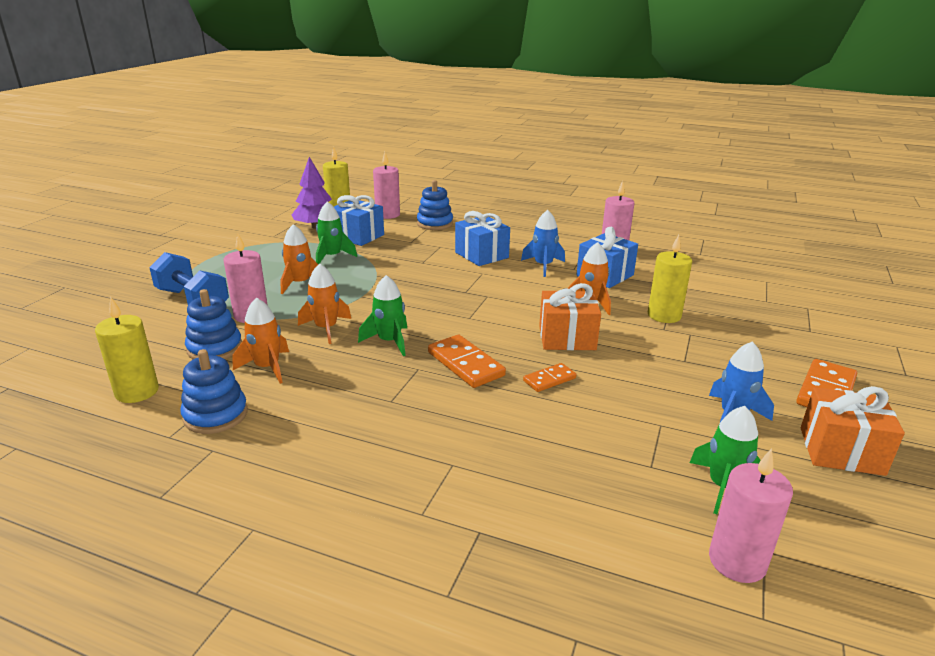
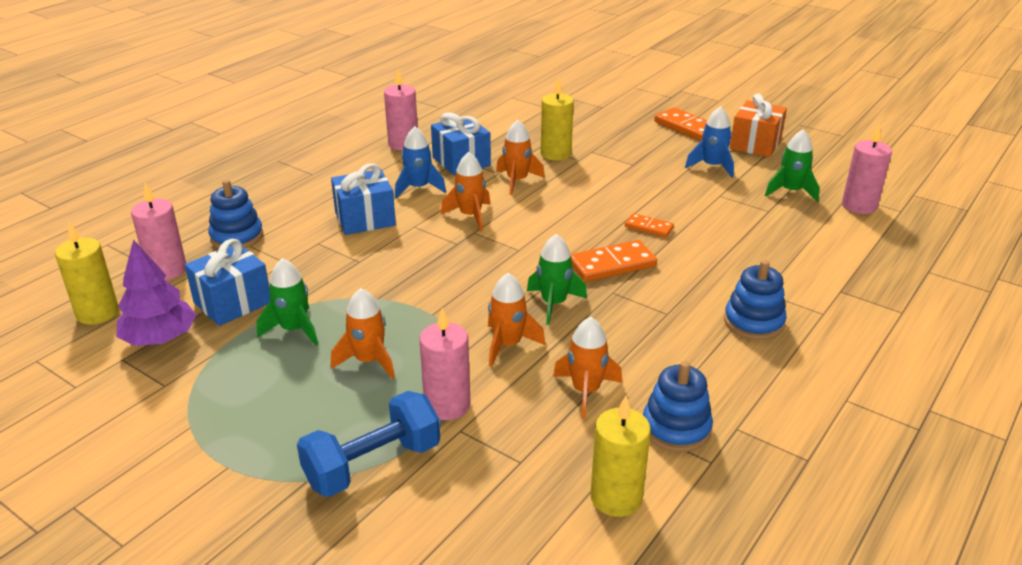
camera: 75 degrees left, 5 degrees up
blue stacking toy [185,289,242,359] -> blue stacking toy moved to [724,260,787,340]
orange domino [523,363,576,392] -> orange domino turned 45 degrees counterclockwise [625,213,674,237]
orange gift [539,283,601,350] -> none
none -> orange rocket [441,152,490,231]

